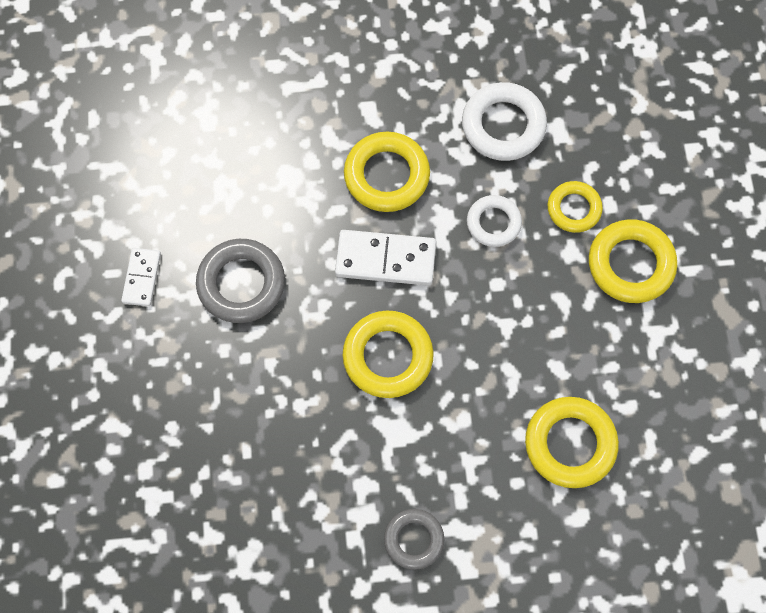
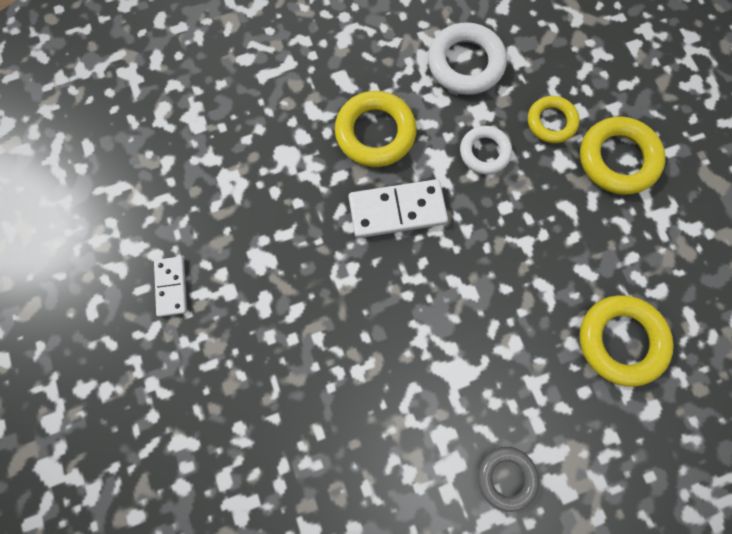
camera: 15 degrees left, 5 degrees up
grey ring [196,239,285,323] -> none
yellow ring [343,310,434,398] -> none

